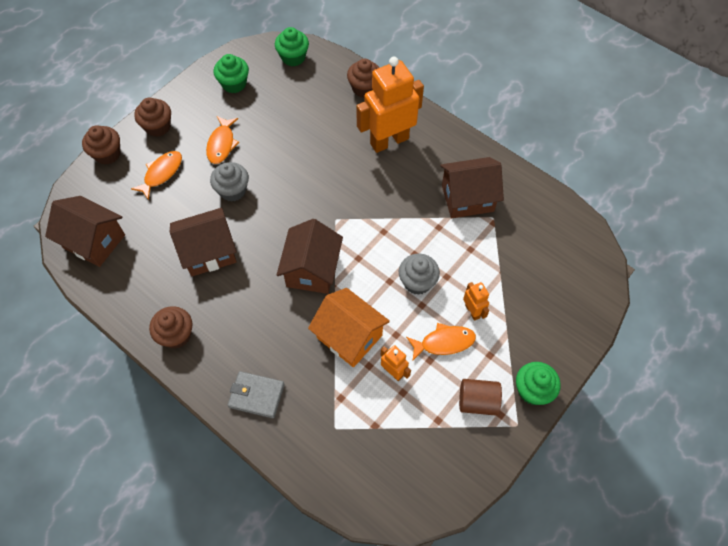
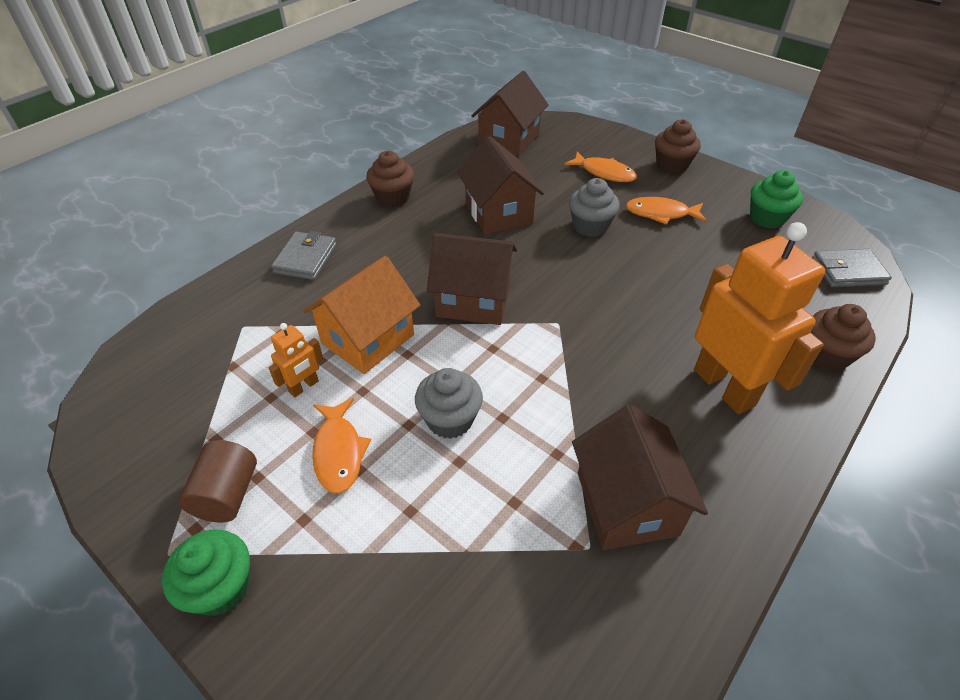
camera: 90 degrees right, 15 degrees down
brown cupcake [82,125,121,165] -> none
green cupcake [275,27,309,66] -> grey wallet [812,249,892,287]
orange robot [463,282,489,321] -> none

